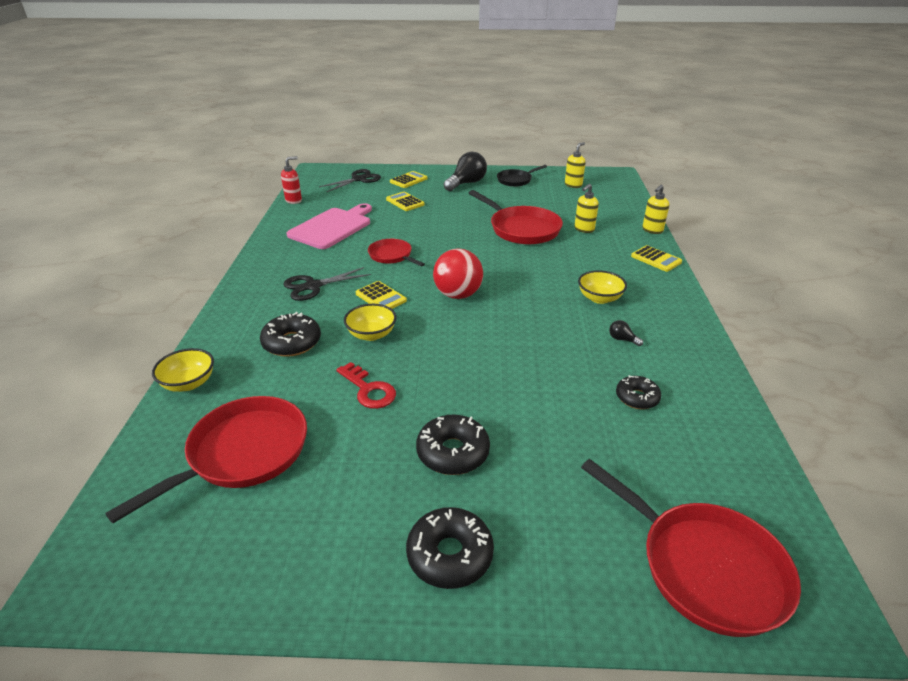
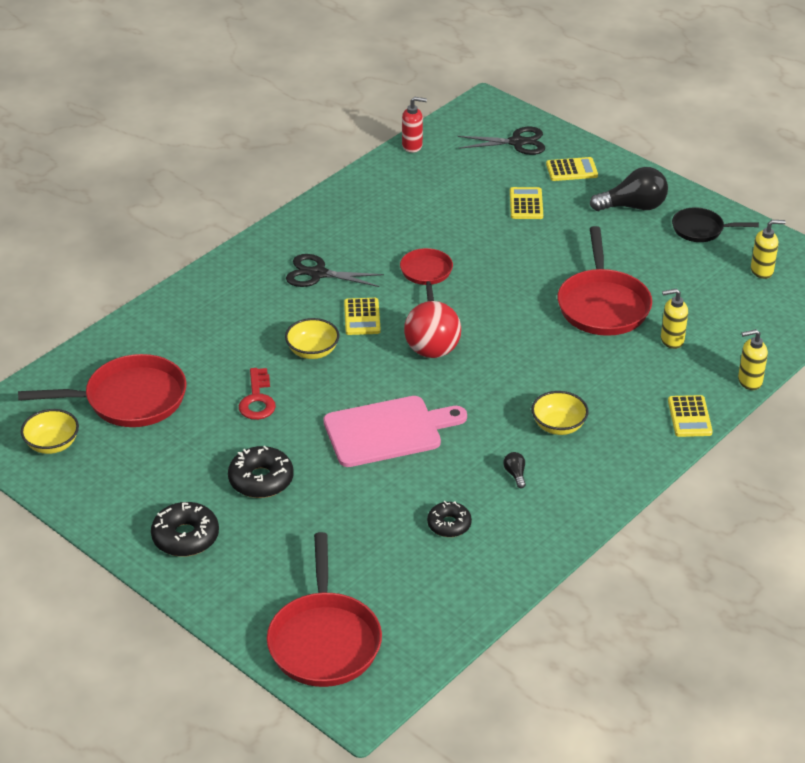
camera: 40 degrees right, 5 degrees up
yellow bowl [152,348,214,392] -> yellow bowl moved to [21,409,79,454]
black donut [260,312,321,357] -> none
pink cutting board [287,203,372,249] -> pink cutting board moved to [323,396,467,467]

